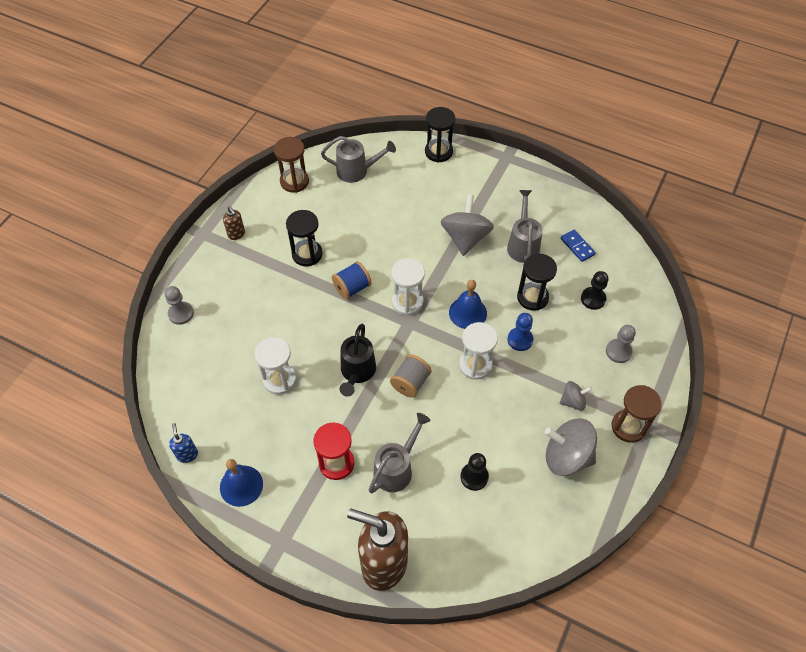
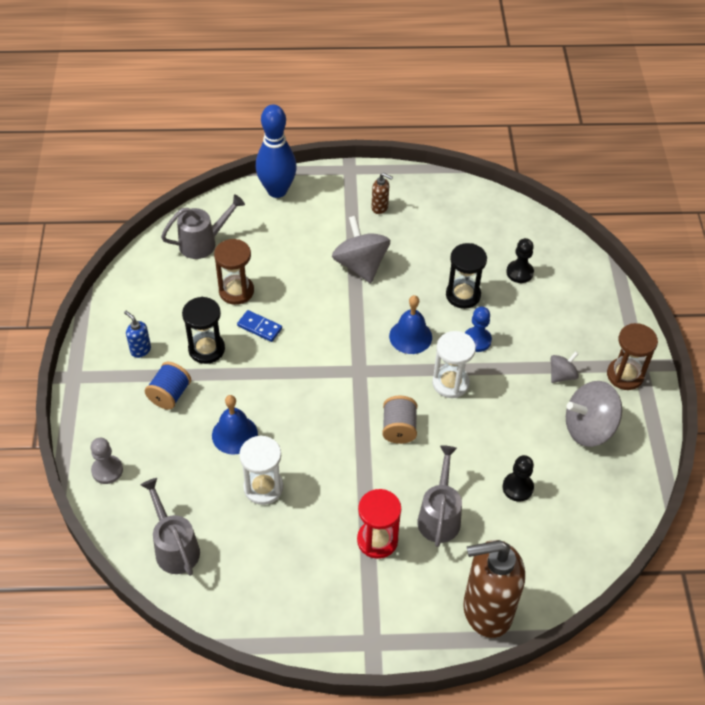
camera: 30 degrees left, 5 degrees down
blue soap dispenser [169,423,198,463] -> blue soap dispenser moved to [124,311,151,358]
blue bell [220,459,263,507] -> blue bell moved to [212,395,258,455]
brown soap dispenser [223,207,245,240] -> brown soap dispenser moved to [372,173,393,214]
brown hourglass [274,137,309,193] -> brown hourglass moved to [214,239,254,305]
blue spool [332,261,372,300] -> blue spool moved to [145,362,191,410]
black watering can [339,324,376,397] -> none
white hourglass [391,258,425,316] -> none
black hourglass [425,107,455,163] -> blue bowling pin [255,104,297,198]
grey watering can [507,190,543,263] -> grey watering can moved to [141,478,200,576]
blue domino [561,230,596,262] -> blue domino moved to [237,310,282,342]
grey pawn [606,325,636,363] -> none

